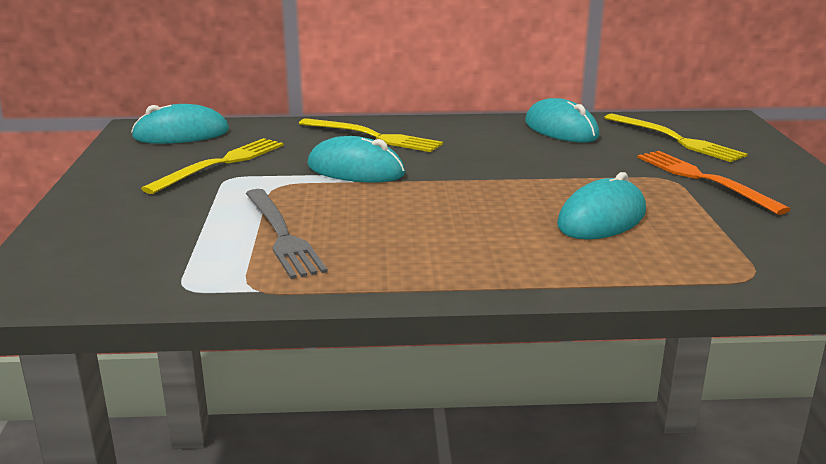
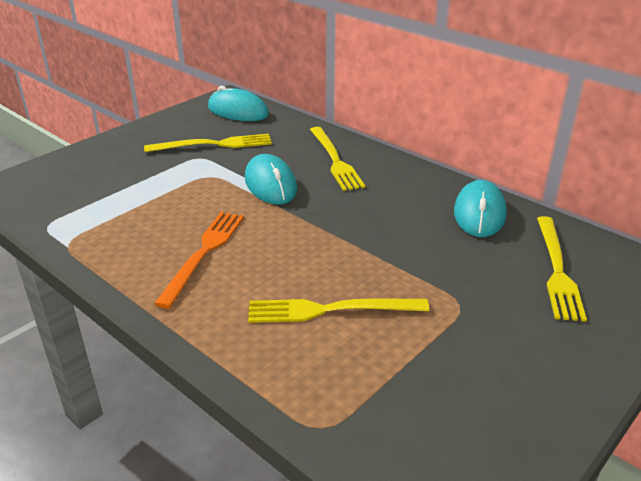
camera: 45 degrees right, 10 degrees up
grey fork [246,189,328,279] -> none
turquoise mouse [557,172,646,239] -> yellow fork [248,299,429,323]
orange fork [637,151,791,215] -> orange fork moved to [154,212,244,309]

